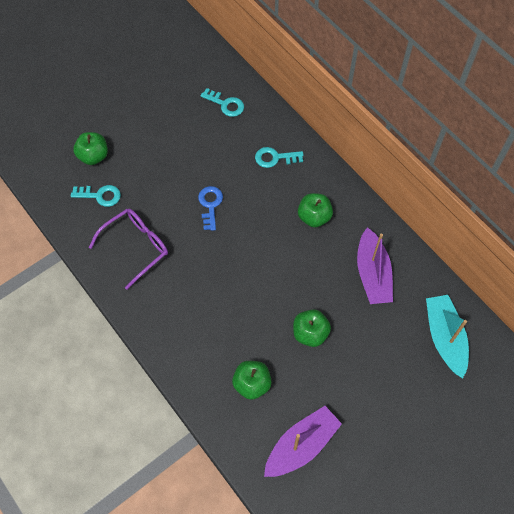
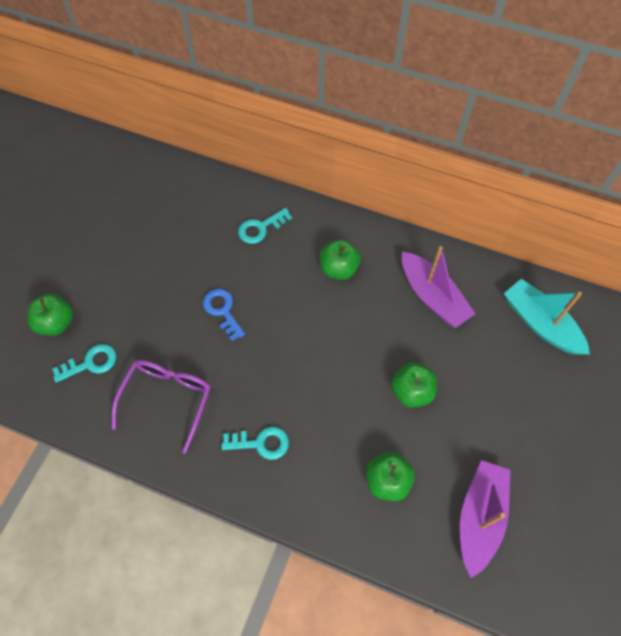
camera: 30 degrees left, 0 degrees up
turquoise key [200,88,244,117] -> turquoise key moved to [221,427,289,460]

